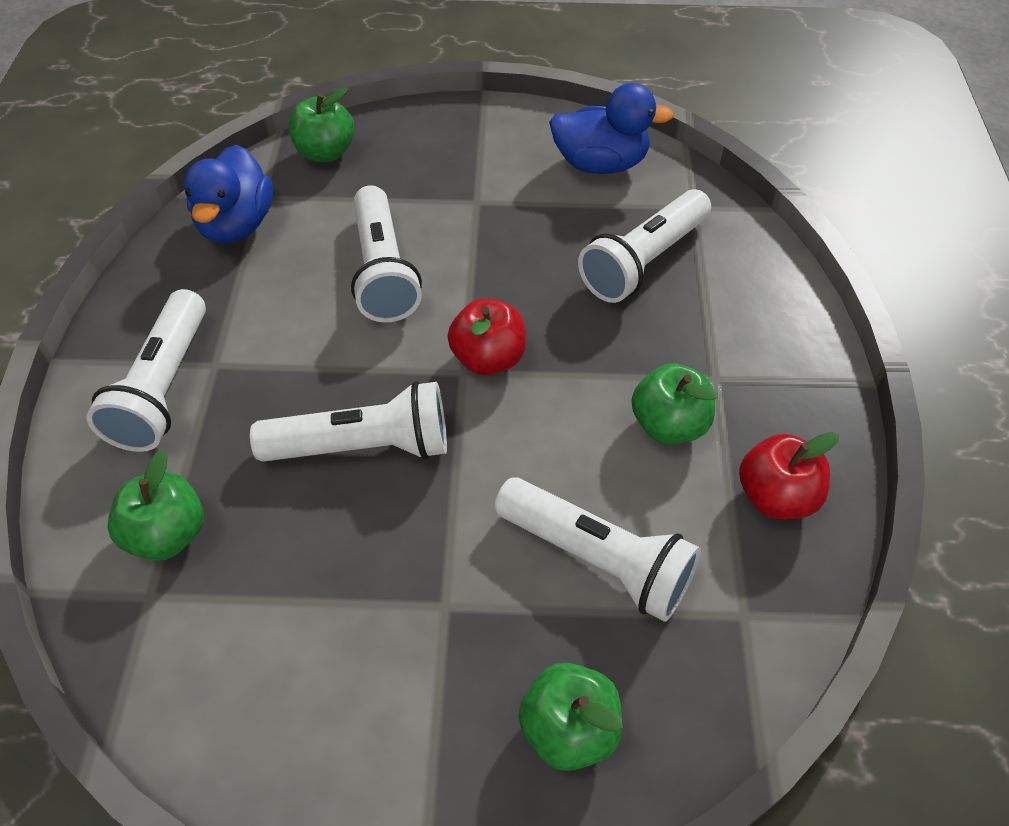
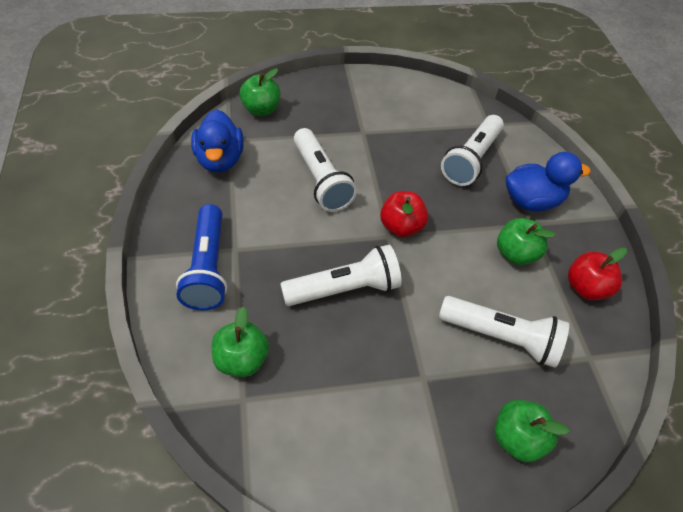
camera: 15 degrees left, 0 degrees up
white flashlight [87,289,206,452] -> blue flashlight [176,204,227,310]
blue duck [549,83,674,174] -> blue duck moved to [506,152,591,211]

